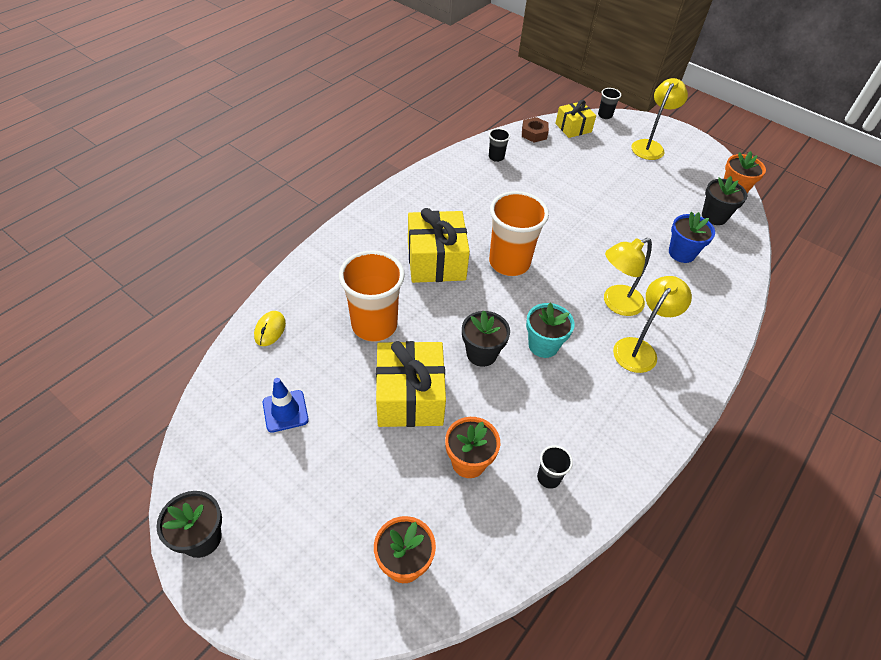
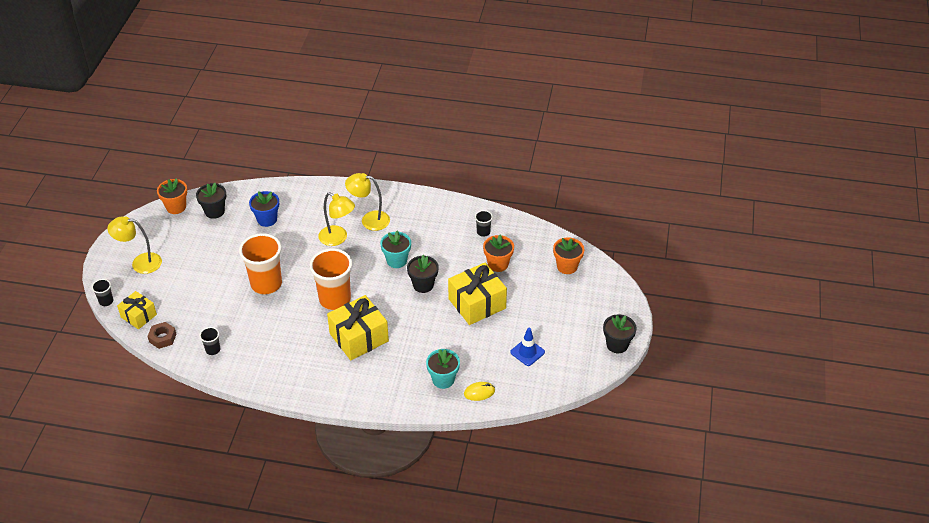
camera: 115 degrees left, 5 degrees down
orange cup [339,250,405,342] -> orange cup moved to [239,233,282,295]
none -> turquoise flower pot [426,349,460,389]

